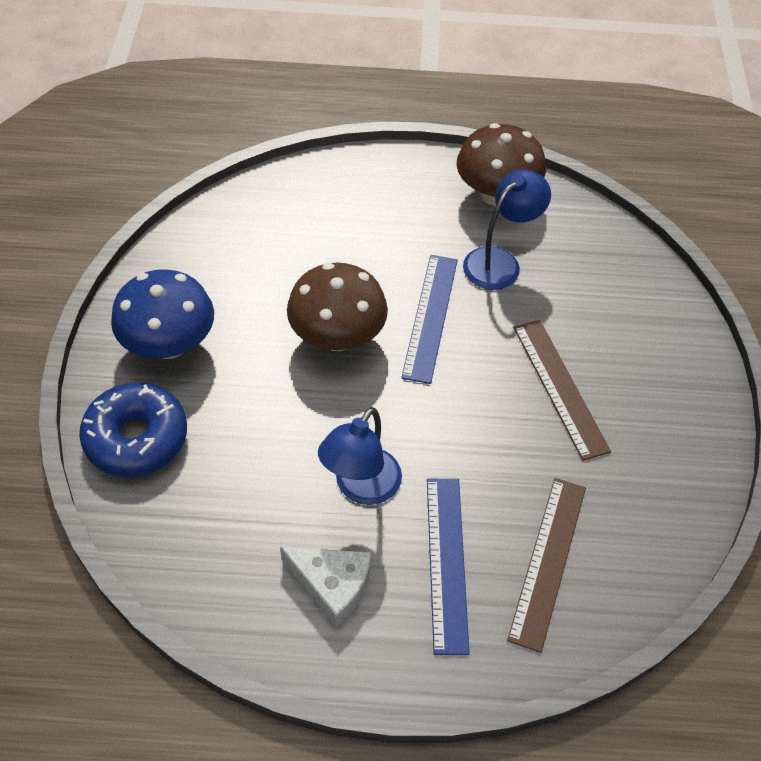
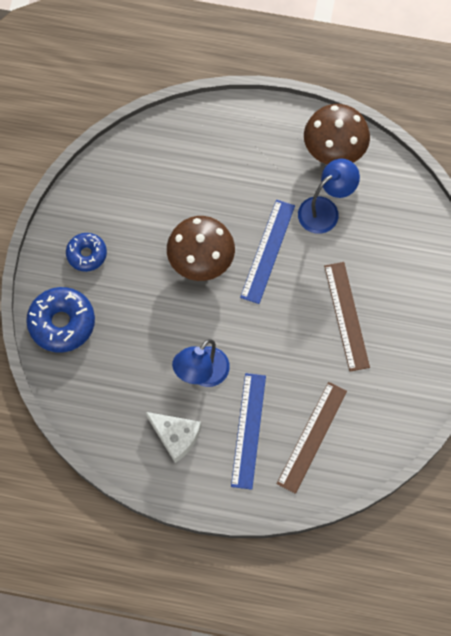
camera: 10 degrees right, 15 degrees up
blue mushroom [111,269,214,359] -> blue donut [66,233,107,272]

